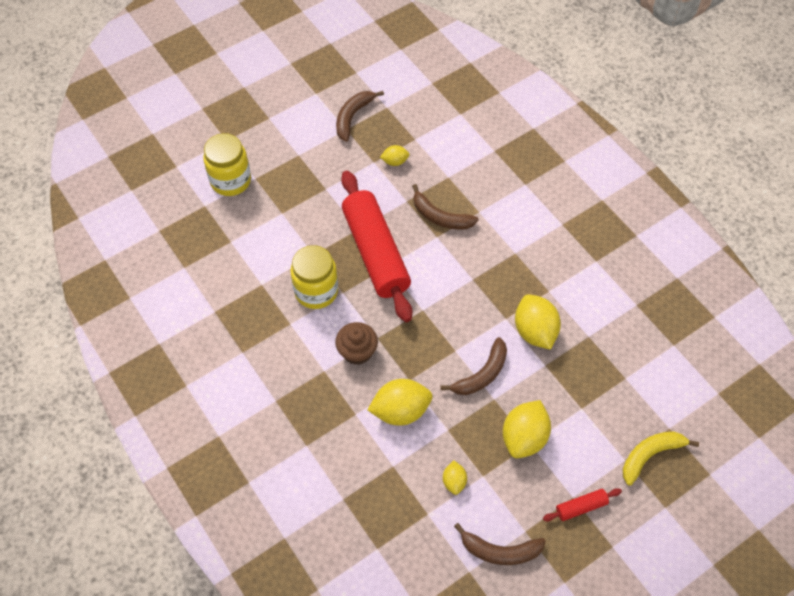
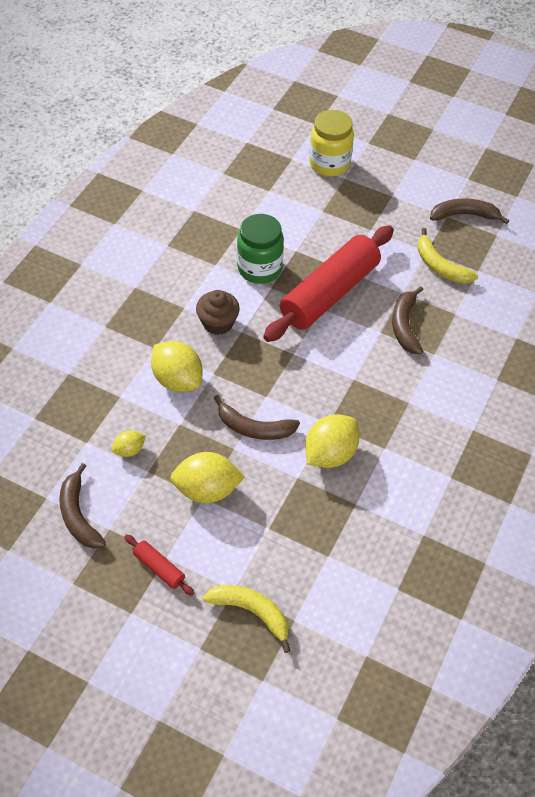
camera: 60 degrees right, 5 degrees down
yellow jar [290,245,338,309] -> green jar [237,214,284,284]
yellow lemon [380,145,410,166] -> yellow banana [417,228,478,284]

